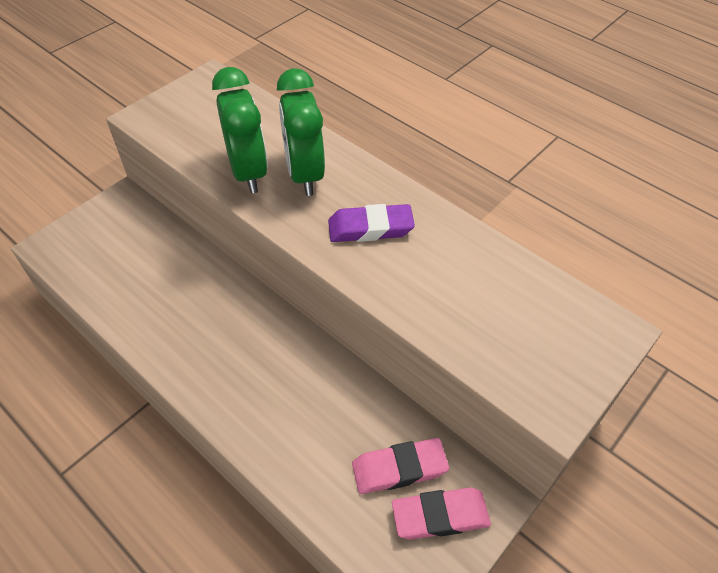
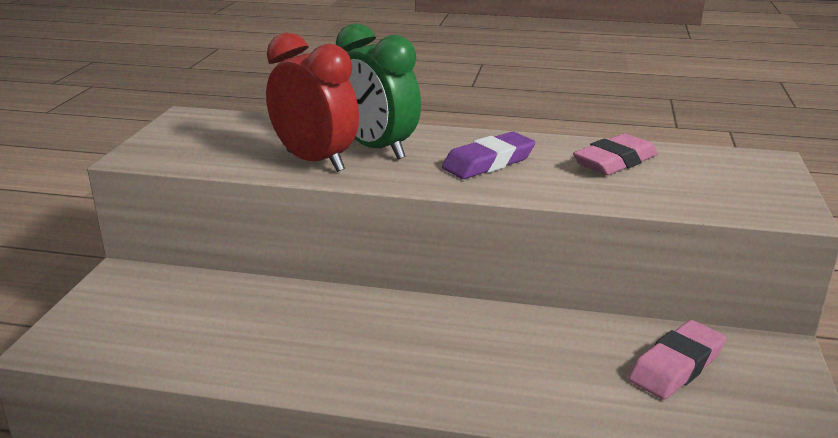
camera: 30 degrees left, 25 degrees down
green clock [212,67,268,194] -> red clock [266,33,359,172]
pink eraser [392,487,491,540] -> pink eraser moved to [573,133,658,175]

